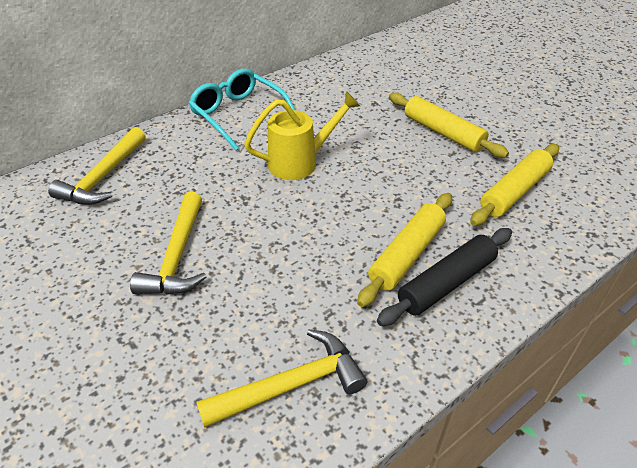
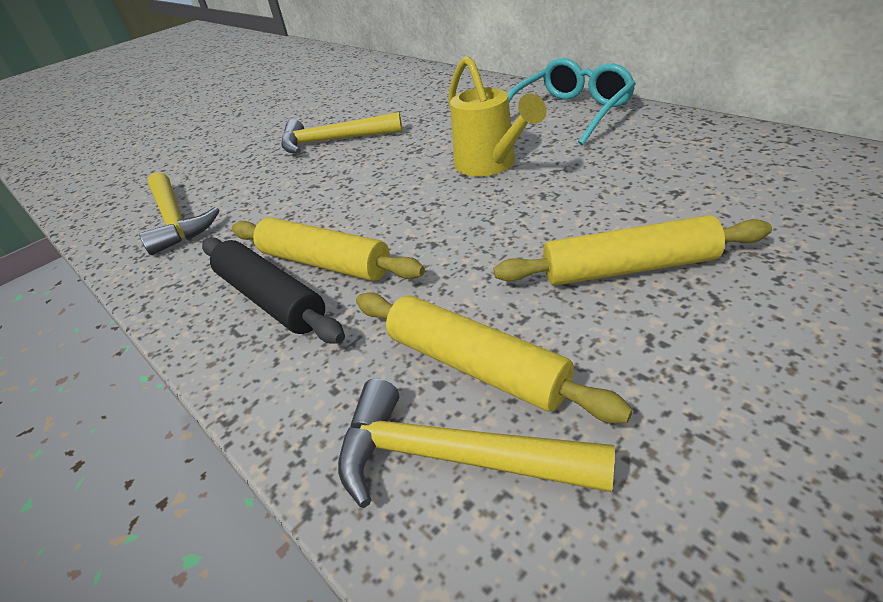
camera: 90 degrees right, 5 degrees down
yellow hammer [48,127,146,205] -> yellow hammer moved to [338,379,615,508]
yellow rolling pin [389,93,509,158] -> yellow rolling pin turned 45 degrees clockwise [494,215,772,286]

